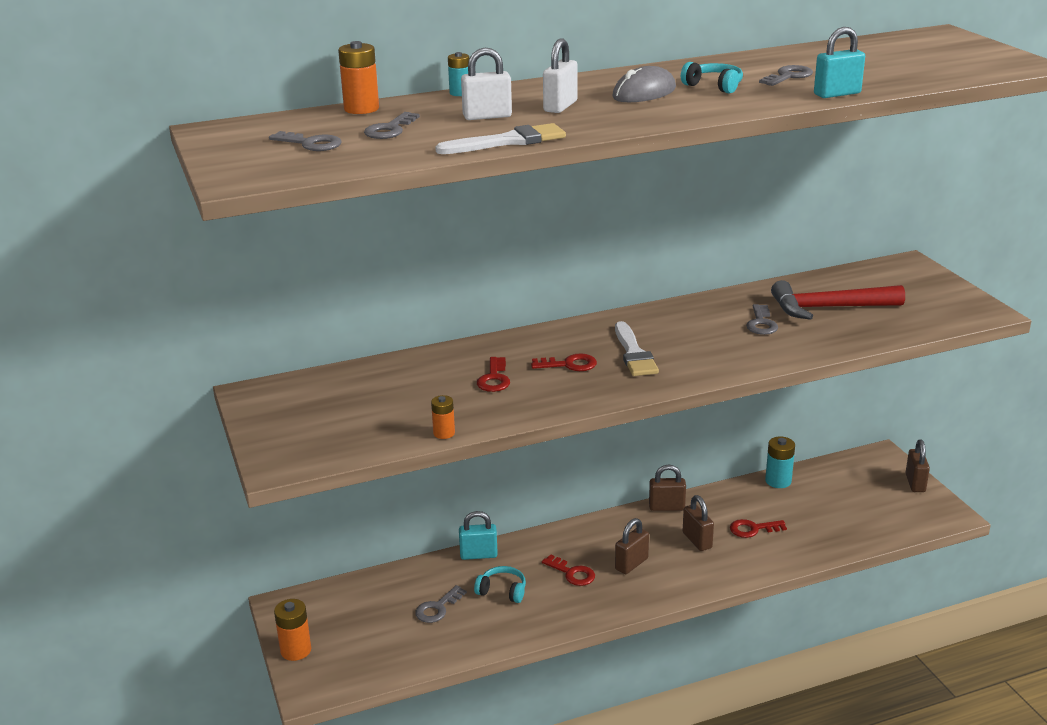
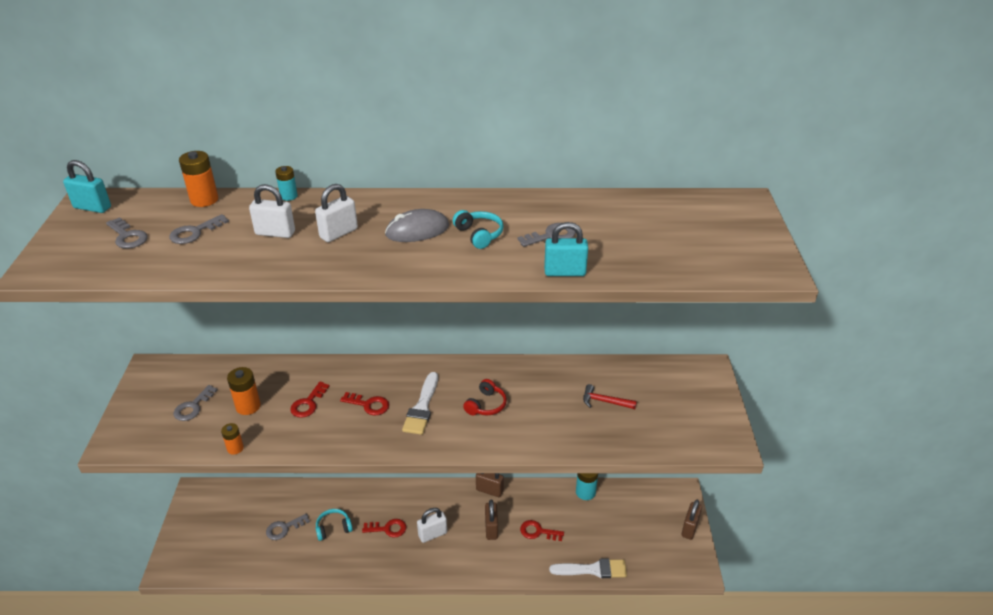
camera: 20 degrees right, 10 degrees up
orange battery [274,599,311,661] -> orange battery moved to [227,367,261,415]
white brush [435,123,566,154] -> white brush moved to [549,559,627,578]
turquoise padlock [459,511,498,560] -> turquoise padlock moved to [63,160,111,213]
turquoise headphones [474,566,526,603] -> turquoise headphones turned 60 degrees counterclockwise [316,509,353,541]
red key [542,554,595,586] -> red key turned 60 degrees counterclockwise [362,519,406,538]
brown padlock [615,518,649,574] -> white padlock [417,508,447,543]
grey key [746,304,778,335] -> grey key moved to [174,385,218,421]
red hammer [771,280,905,320] -> red hammer [583,384,637,409], size x0.50
none -> red headphones [463,379,507,416]

